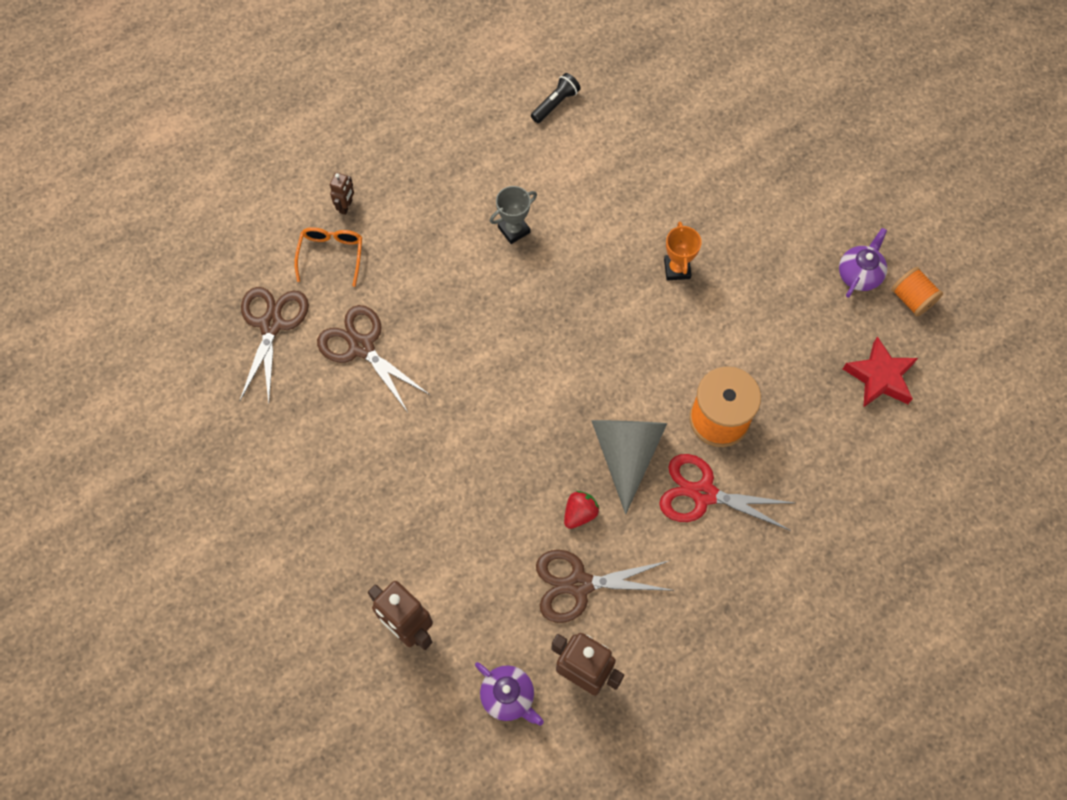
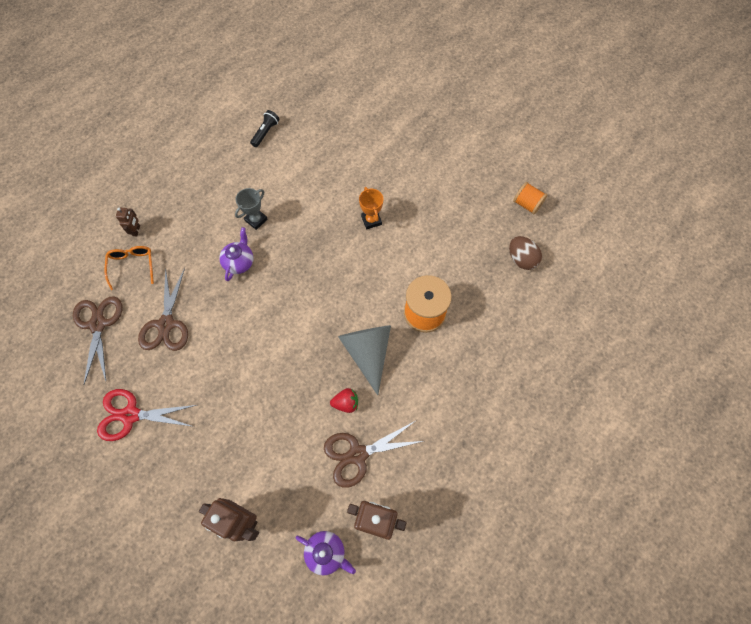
camera: 15 degrees left, 0 degrees up
brown scissors [317,305,430,411] -> brown scissors turned 120 degrees counterclockwise [138,268,188,351]
red strawberry [564,491,600,529] -> red strawberry turned 60 degrees clockwise [330,388,358,413]
red scissors [659,454,794,531] -> red scissors moved to [97,389,197,441]
purple teapot [839,228,887,298] -> purple teapot moved to [219,227,253,281]
red star [843,336,918,408] -> brown egg [509,236,542,270]

